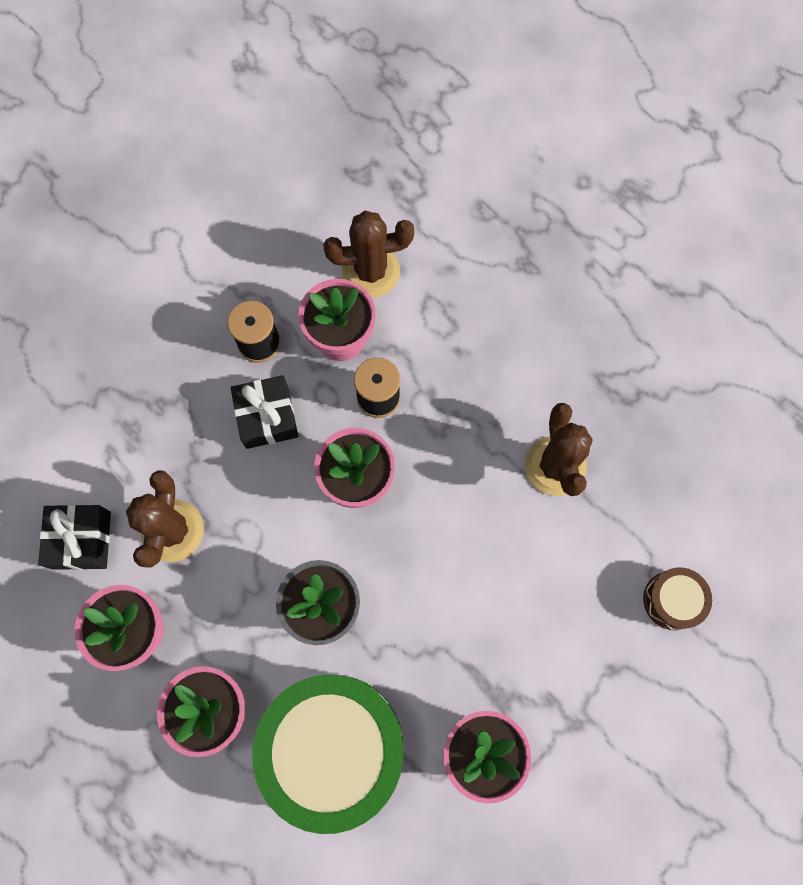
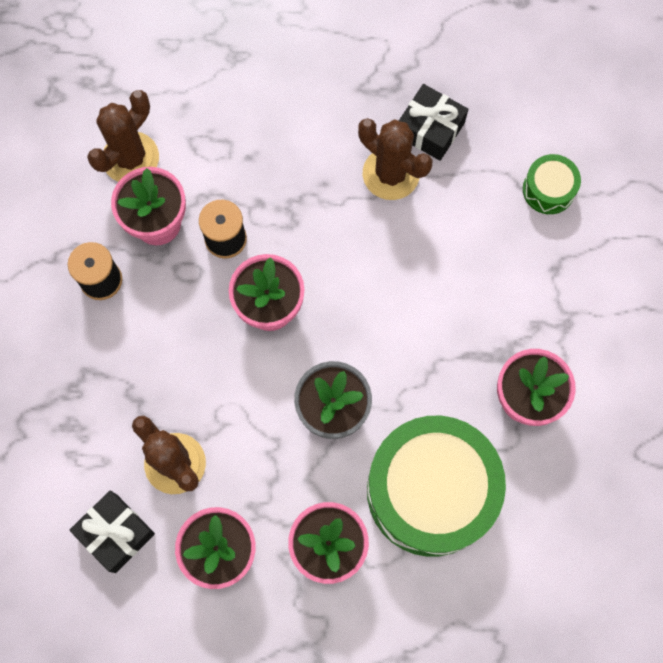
camera: 45 degrees left, 0 degrees up
black gift [231,375,298,449] -> black gift moved to [399,84,468,161]
brown drum [643,567,712,630] -> green drum [523,154,581,214]

